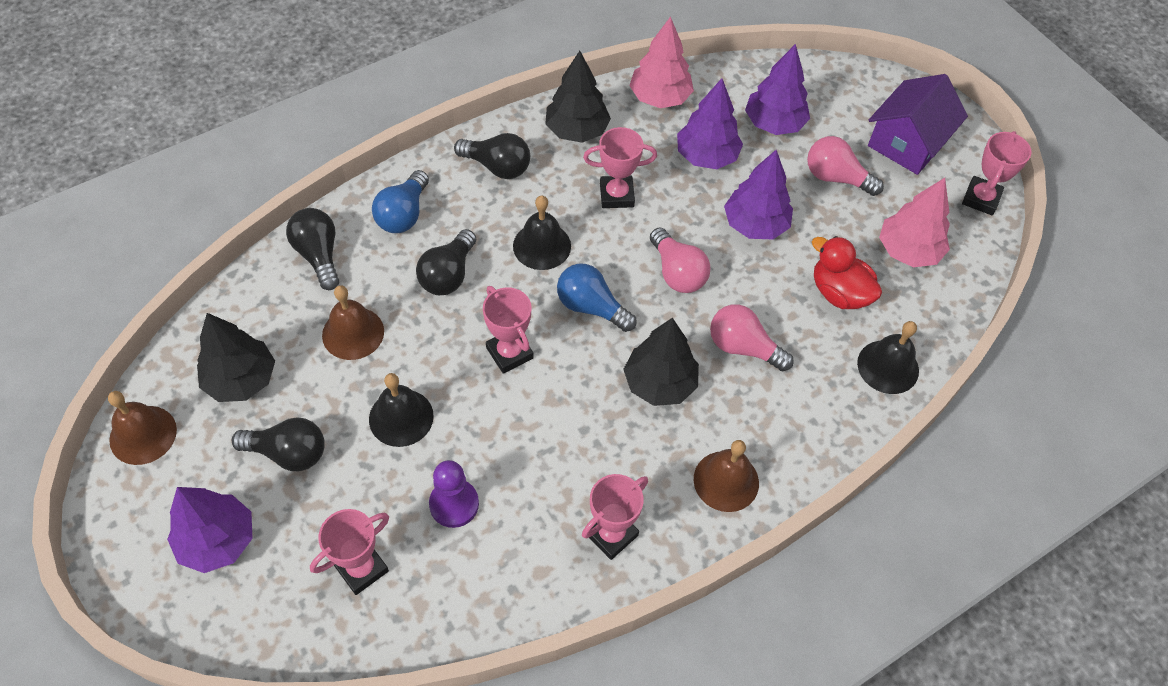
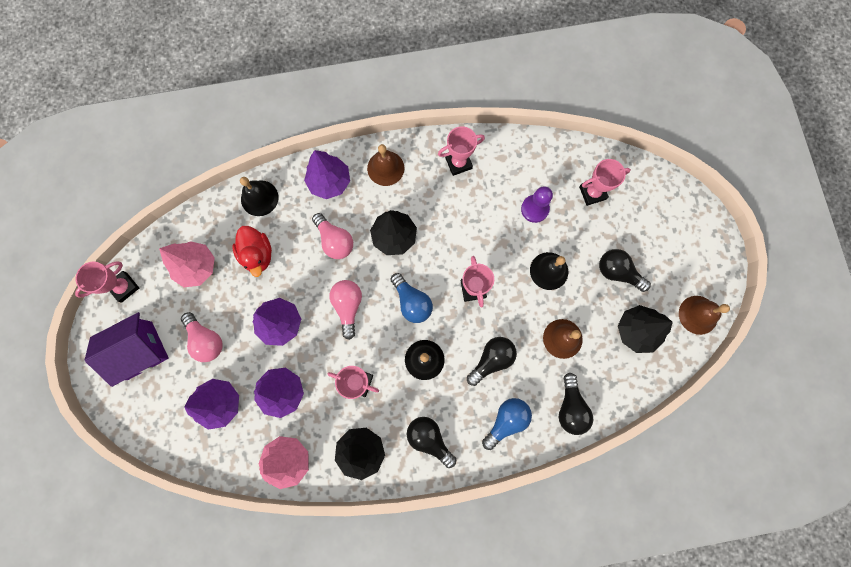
camera: 155 degrees left, 20 degrees up
purple tree [167,487,253,573] -> purple tree moved to [304,150,350,199]

